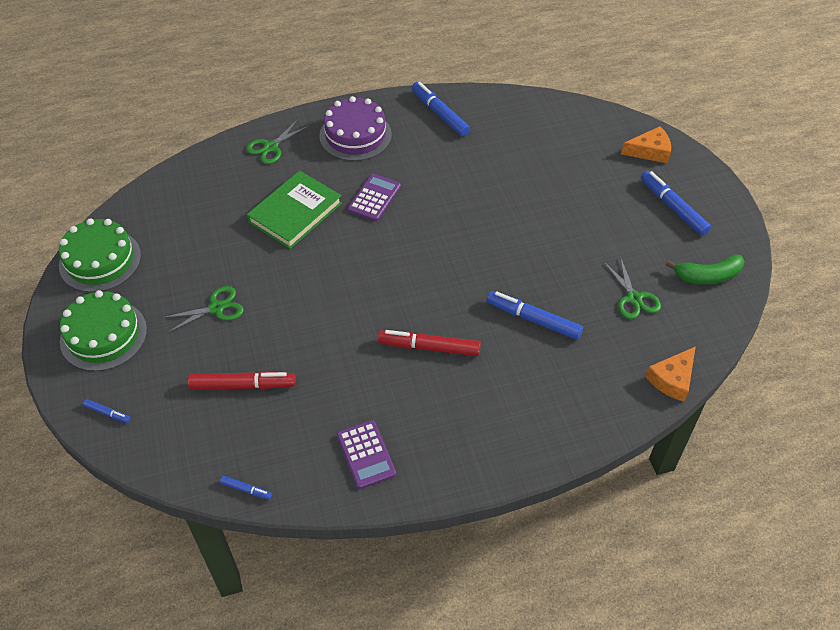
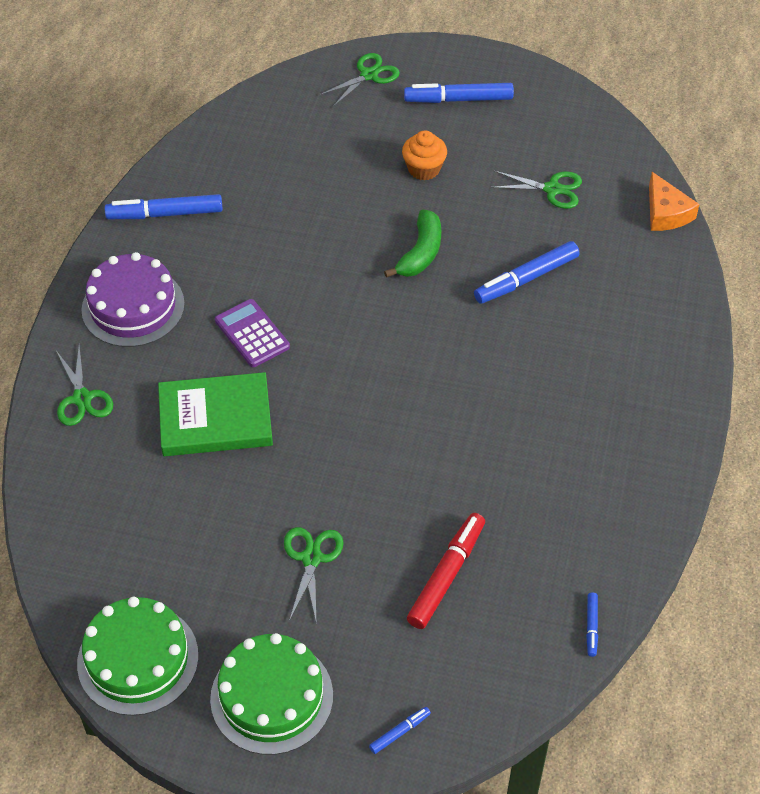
camera: 60 degrees left, 0 degrees up
blue marker [220,476,272,500] -> blue marker turned 135 degrees clockwise [586,593,598,657]
green book [247,171,342,249] -> green book turned 75 degrees counterclockwise [158,372,273,456]
purple calculator [337,420,396,489] -> none
red marker [378,330,481,356] -> none
orange cheese [621,126,671,164] -> green scissors [319,53,400,107]
green banana [666,255,745,284] -> green banana moved to [384,210,441,278]
none -> orange cupcake [402,130,447,180]

